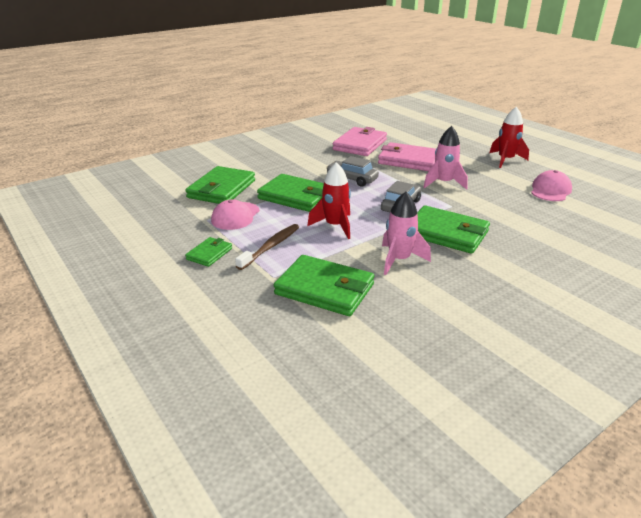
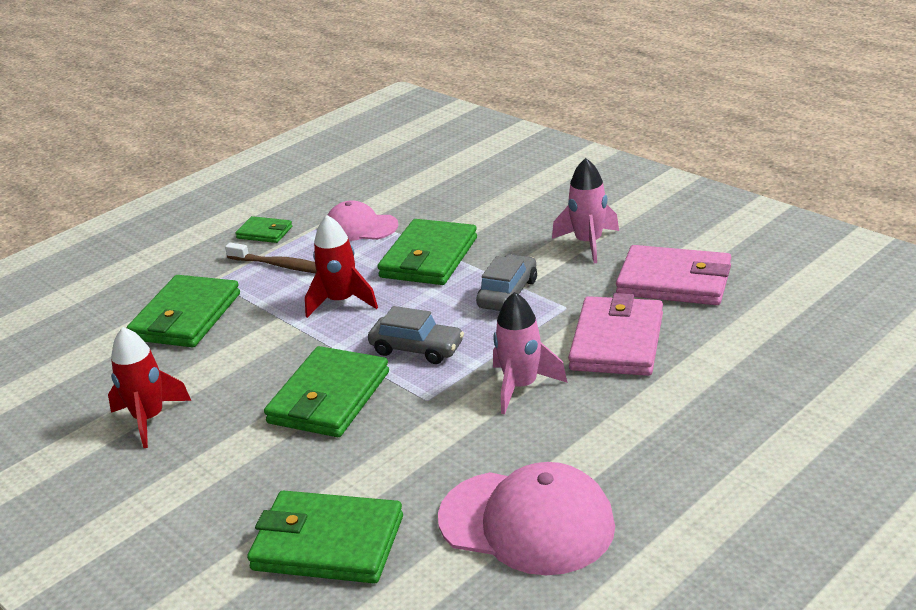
camera: 85 degrees right, 0 degrees up
green wallet [185,166,255,204] -> green wallet moved to [247,490,403,583]
pink rocket [382,192,431,275] -> pink rocket moved to [552,158,619,263]
red rocket [490,107,529,168] -> red rocket moved to [108,327,191,448]
pink cap [531,170,572,201] -> pink cap [438,462,615,575], size x1.62

